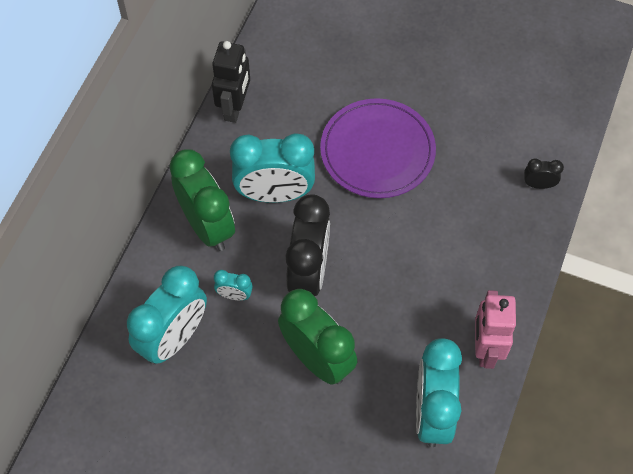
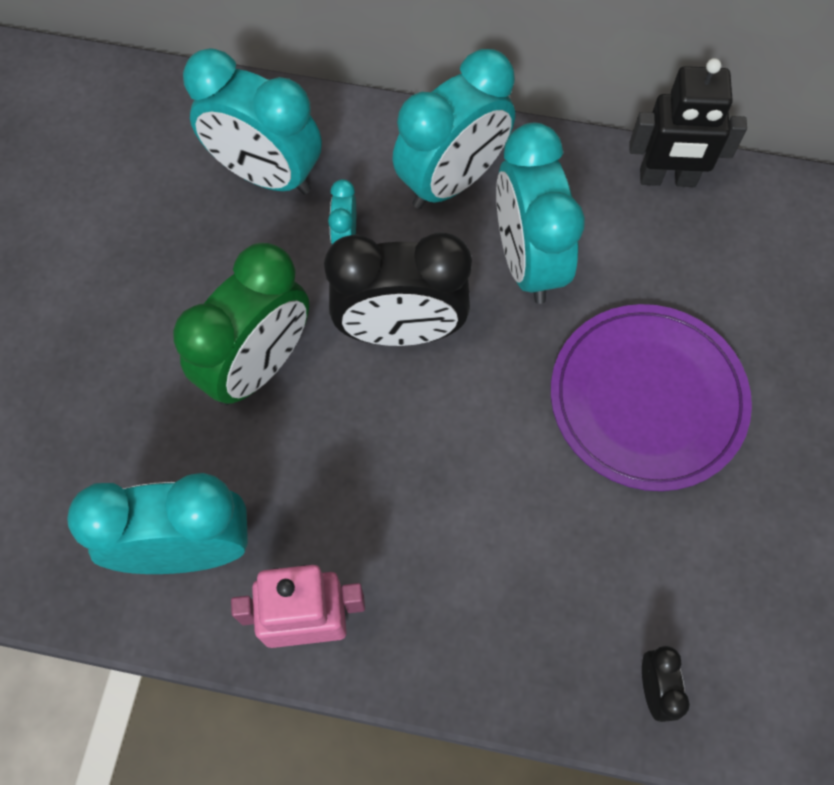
camera: 80 degrees right, 5 degrees up
green clock [169,149,235,251] -> turquoise clock [392,49,515,209]

